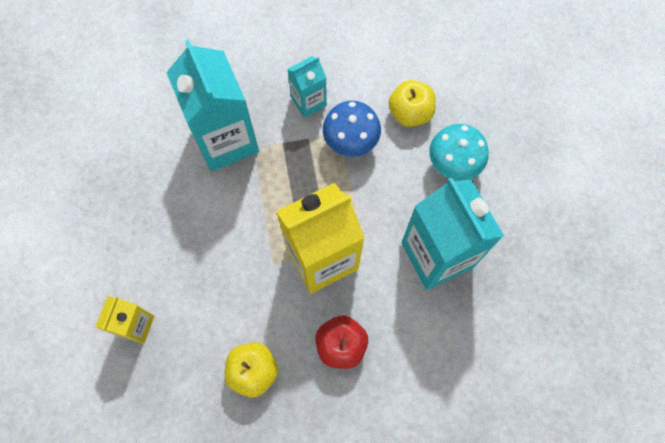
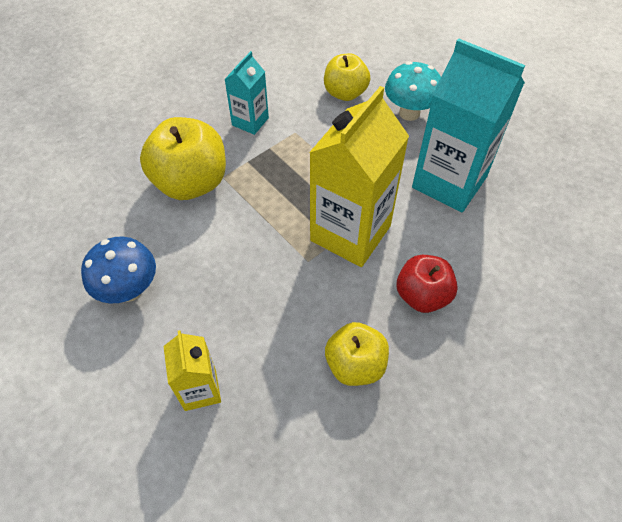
camera: 30 degrees left, 15 degrees down
turquoise carton [166,39,259,171] -> yellow apple [140,117,226,200]
blue mushroom [323,101,381,157] -> blue mushroom moved to [81,237,156,303]

